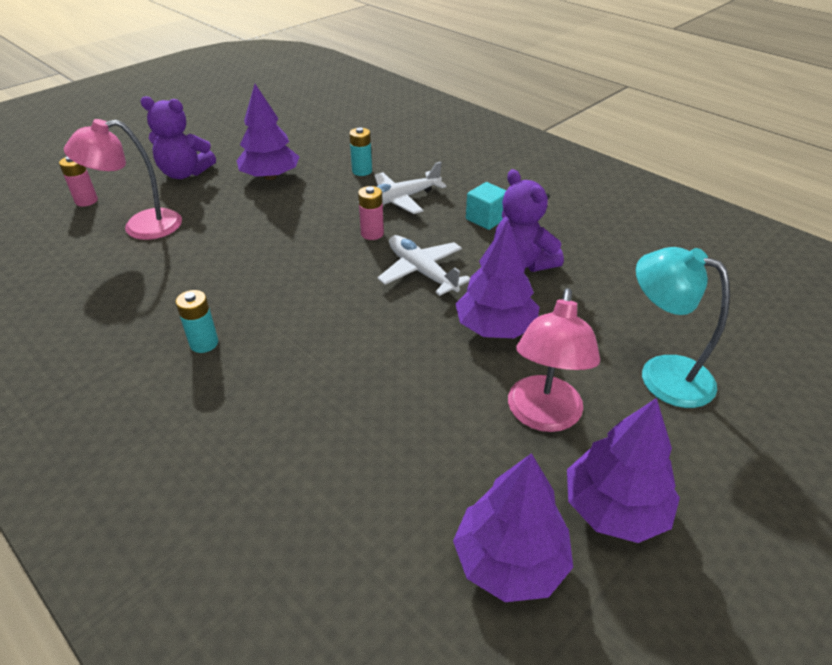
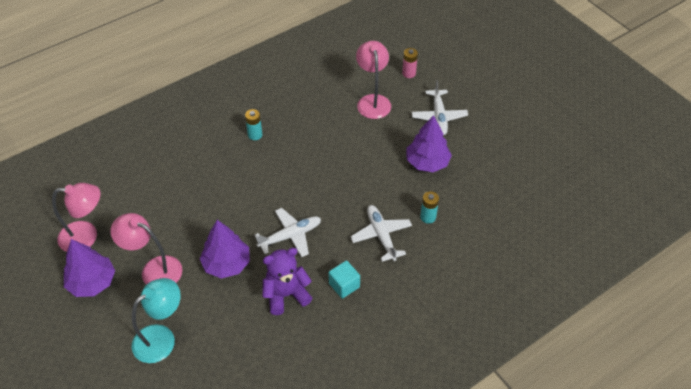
camera: 100 degrees right, 10 degrees up
purple teddy bear [140,96,216,179] -> white plane [412,80,468,135]
pink battery [358,186,384,240] -> none
purple tree [453,453,573,602] -> pink lamp [52,183,100,252]

